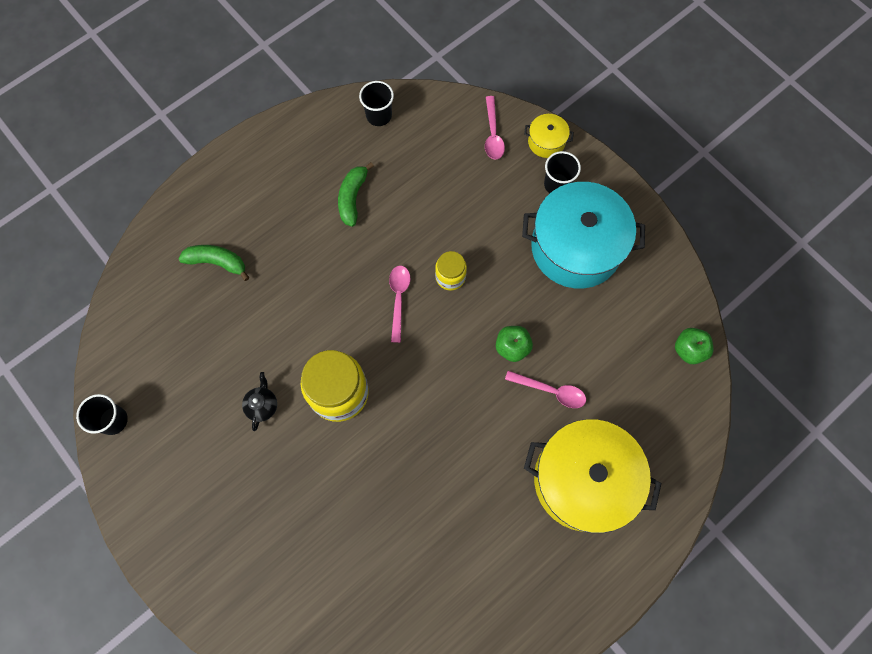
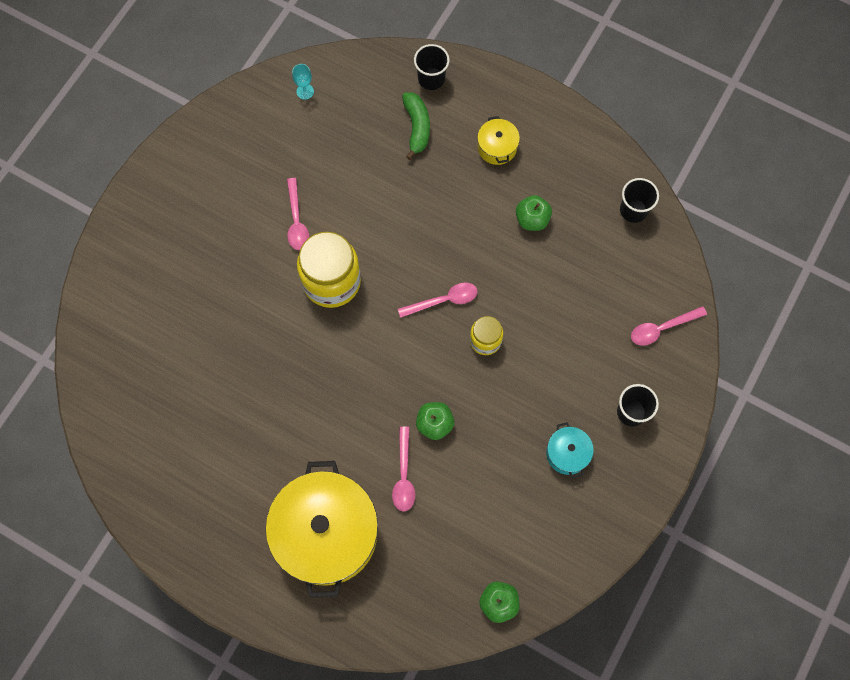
camera: 70 degrees right, 0 degrees up
black cup [76,394,128,435] -> black cup moved to [414,44,450,90]
black teapot [242,372,277,431] -> pink spoon [287,178,309,250]
green banana [338,162,374,227] -> green apple [516,195,552,231]
turquoise pot [522,182,645,289] -> turquoise pot [546,422,594,478], size x0.43
yellow pot [524,114,574,158] -> yellow pot moved to [477,116,520,165]
none -> turquoise goblet [292,64,314,100]

